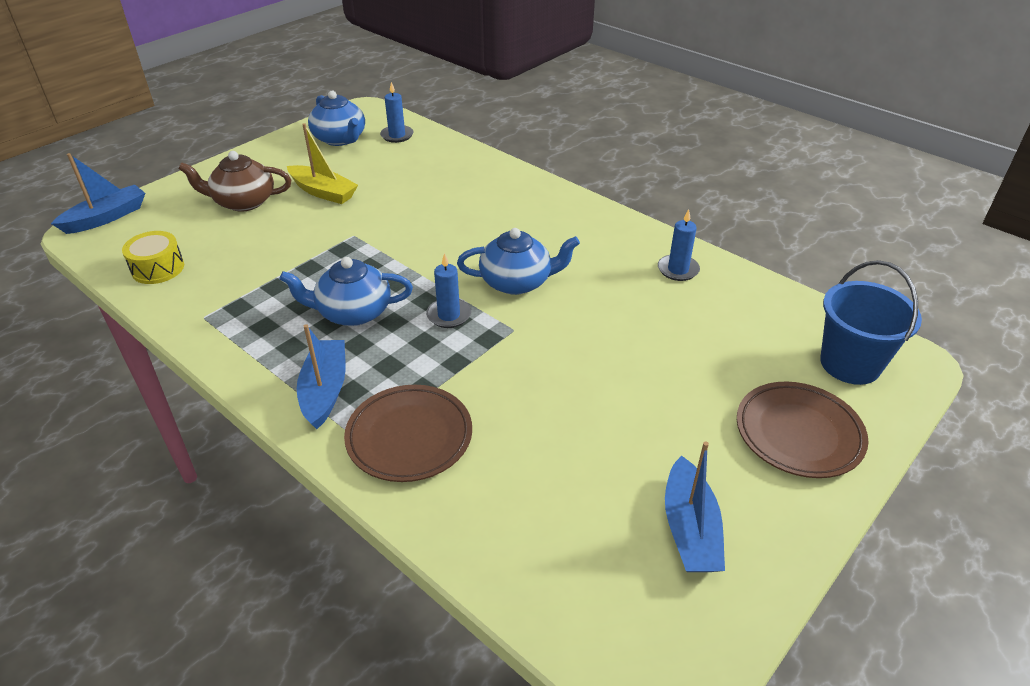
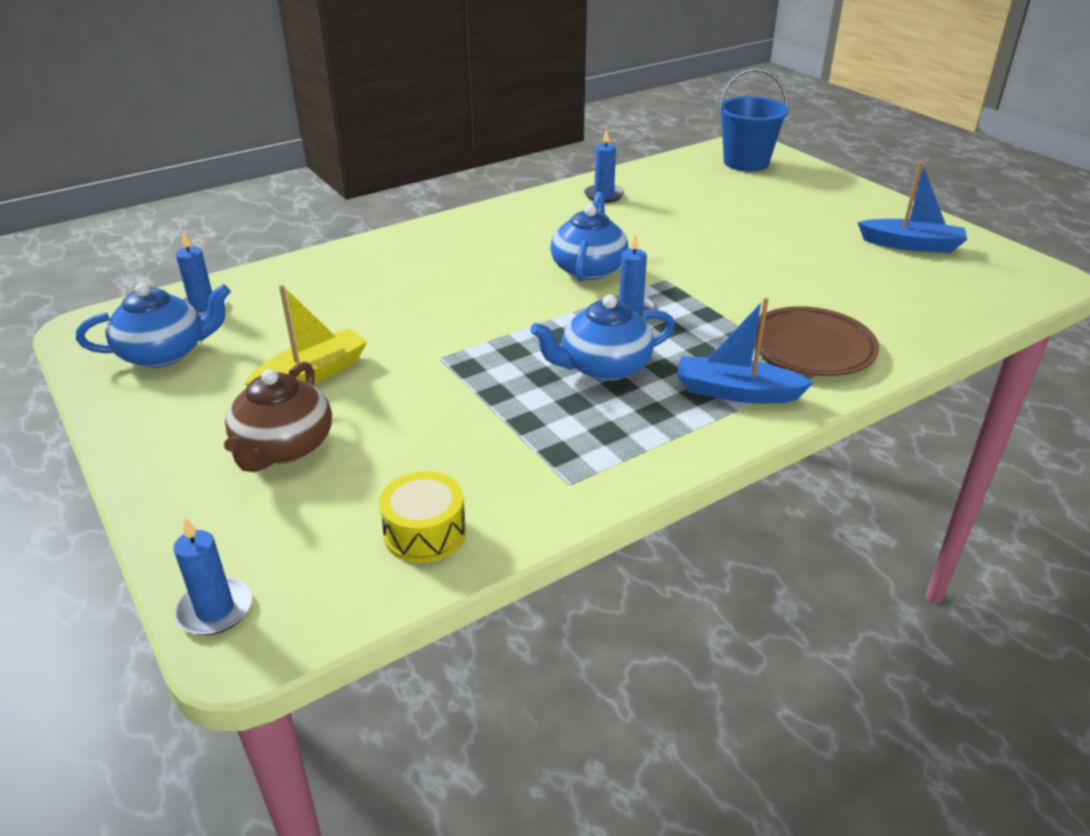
camera: 75 degrees left, 5 degrees down
blue boat [51,153,145,234] -> blue candle [173,518,252,635]
blue teapot [279,257,413,326] -> blue teapot turned 60 degrees clockwise [530,295,675,381]
brown plate [737,382,868,478] -> none

